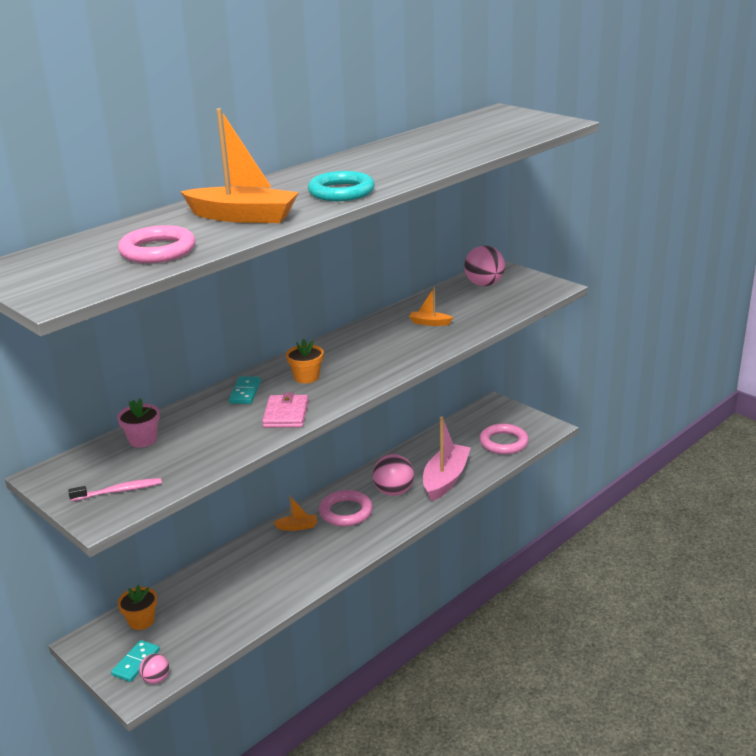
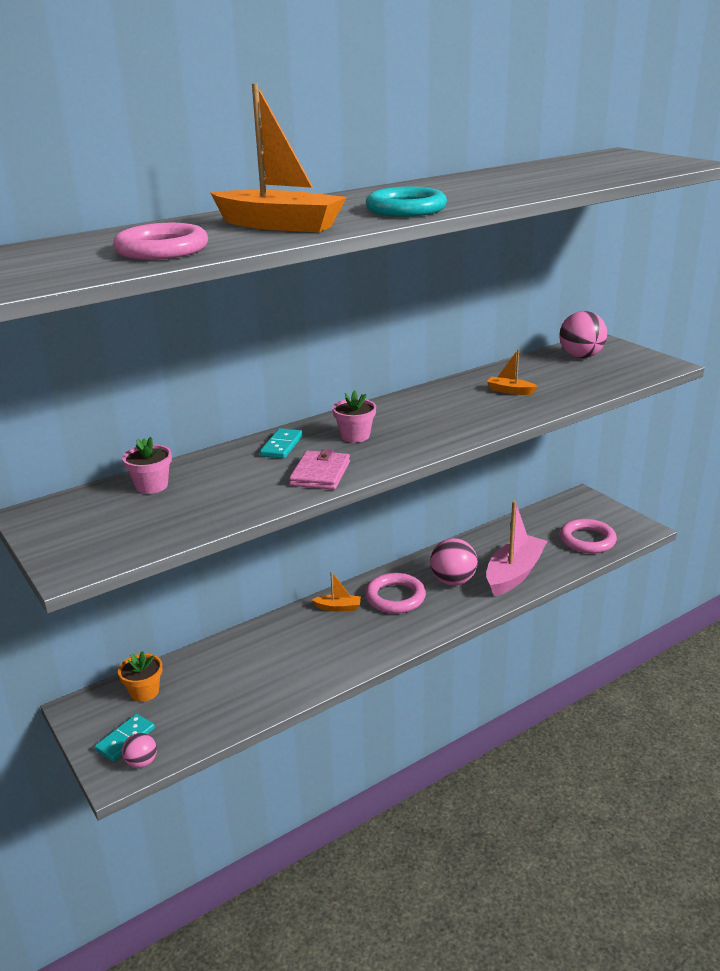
camera: 10 degrees right, 0 degrees up
pink toothbrush [68,478,162,501] -> none
orange flower pot [286,339,324,383] -> pink flower pot [332,390,376,443]

